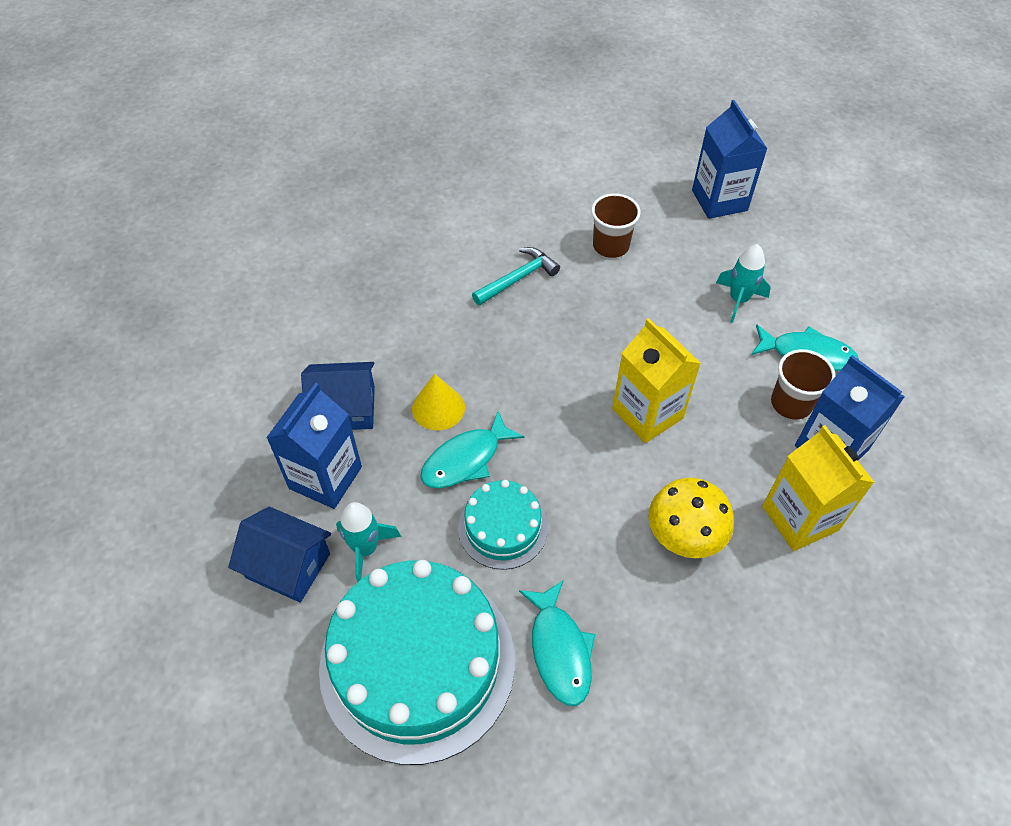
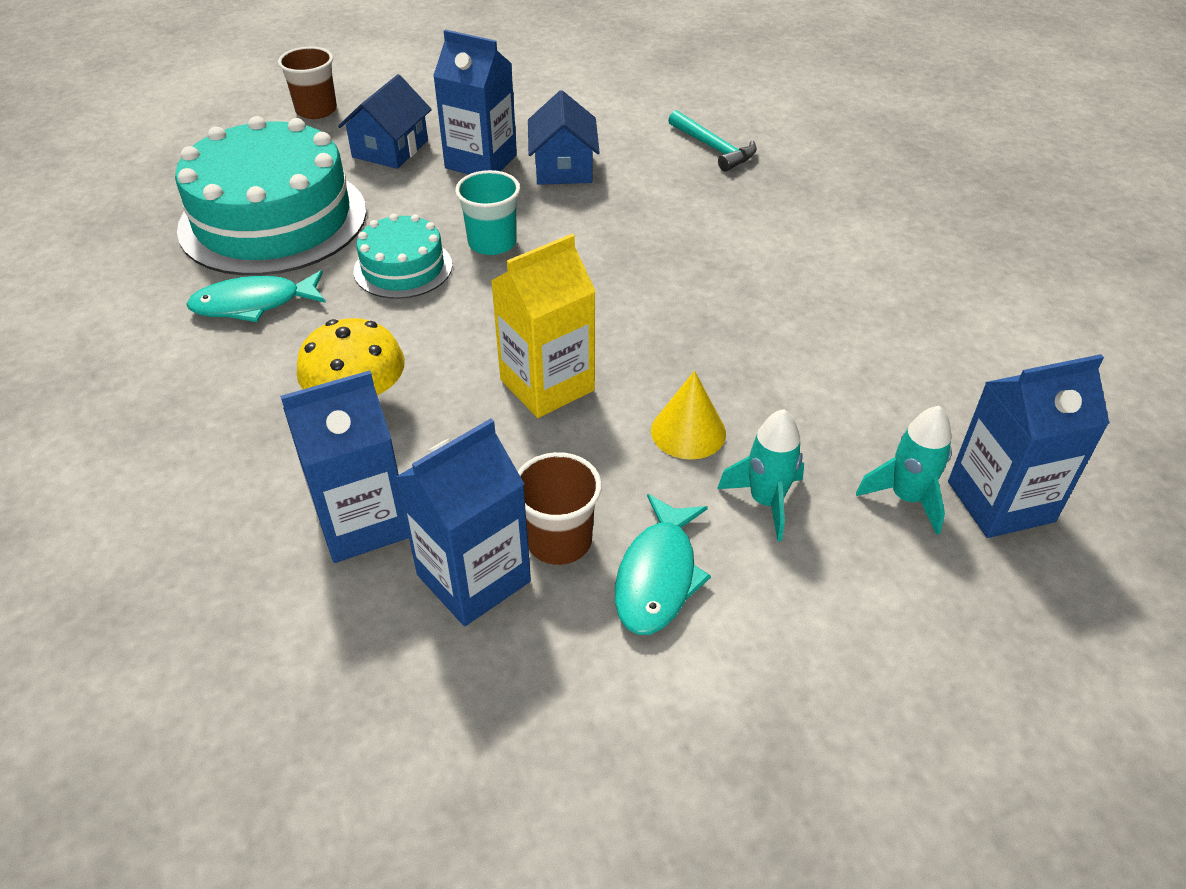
camera: 90 degrees right, 10 degrees down
turquoise rocket [336,502,401,582] -> turquoise rocket moved to [856,406,952,535]
yellow cone [412,374,465,431] -> yellow cone moved to [651,371,726,460]
turquoise fish [420,411,524,488] -> turquoise cup [455,170,520,255]
turquoise hammer [472,247,560,305] -> turquoise hammer moved to [668,110,757,172]
brown cup [591,193,641,258] -> brown cup moved to [278,47,337,119]
yellow carton [762,425,874,551] -> blue carton [280,370,409,563]

